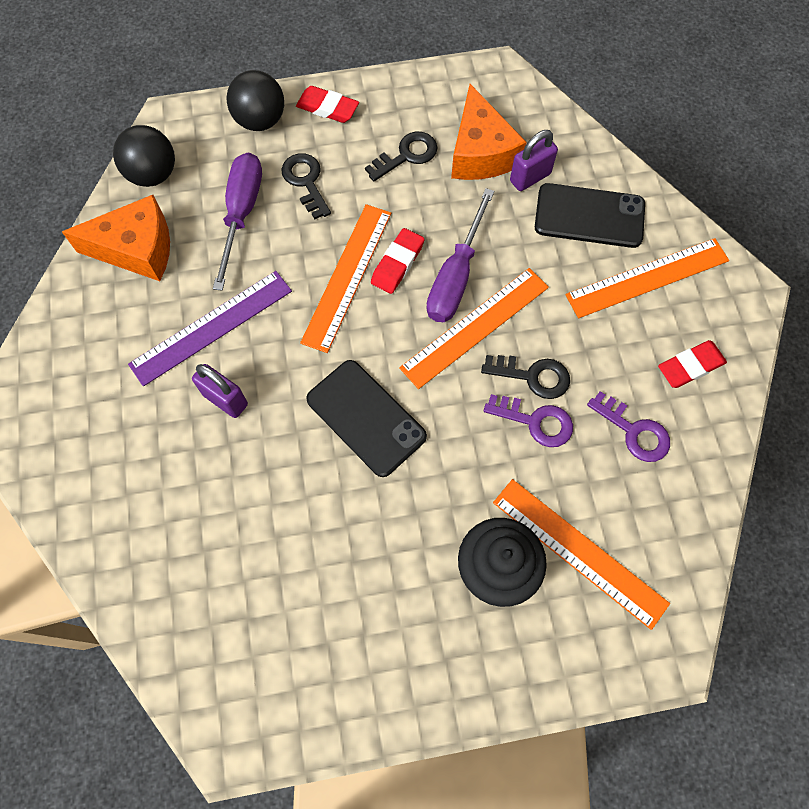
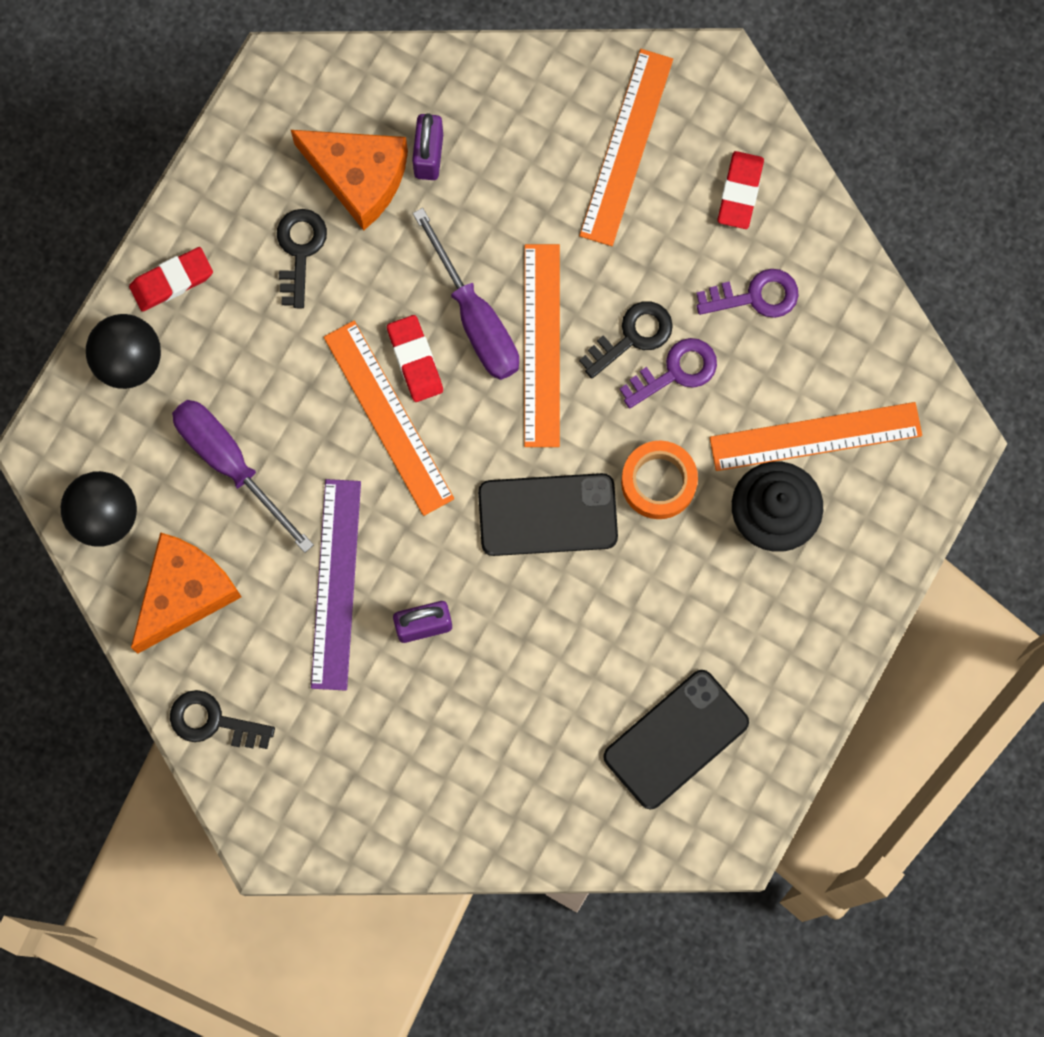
camera: 50 degrees left, 10 degrees up
black key [281,153,331,219] -> black key moved to [170,690,275,749]
black phone [535,183,645,248] -> black phone moved to [603,670,749,809]
none -> orange tape [621,440,698,519]

